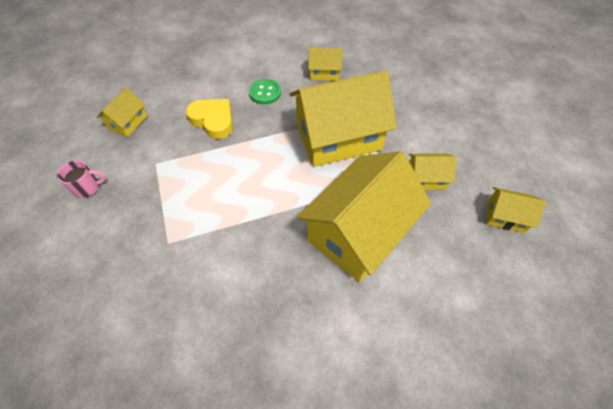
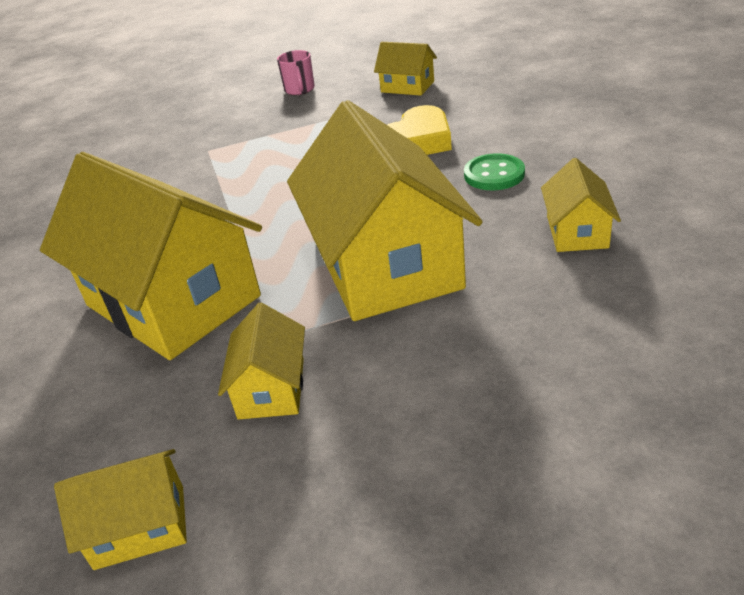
camera: 95 degrees right, 20 degrees down
yellow house [487,187,546,233] -> yellow house turned 60 degrees clockwise [54,449,187,570]

